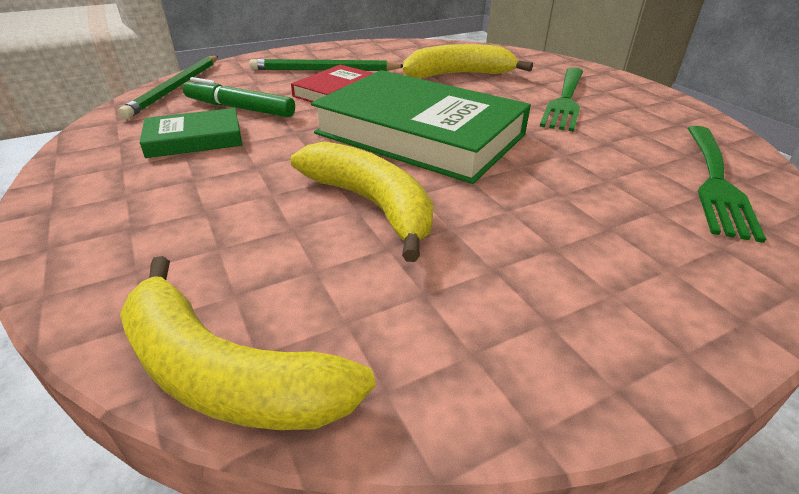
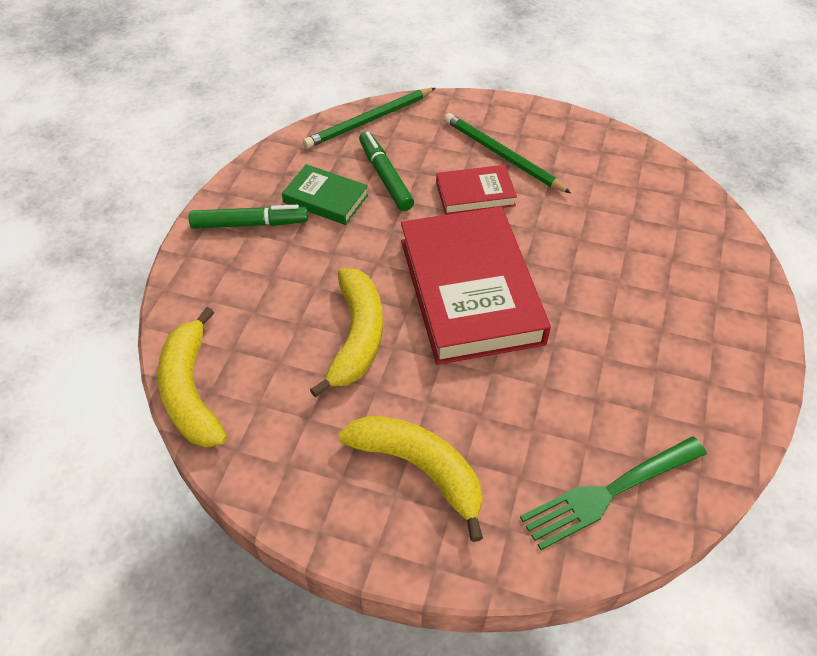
camera: 45 degrees right, 15 degrees up
green book [311,70,531,184] -> red book [401,206,551,365]
yellow banana [403,44,533,78] -> yellow banana moved to [338,416,483,542]
green fork [540,67,583,132] -> none
none -> green marker [189,205,308,229]

